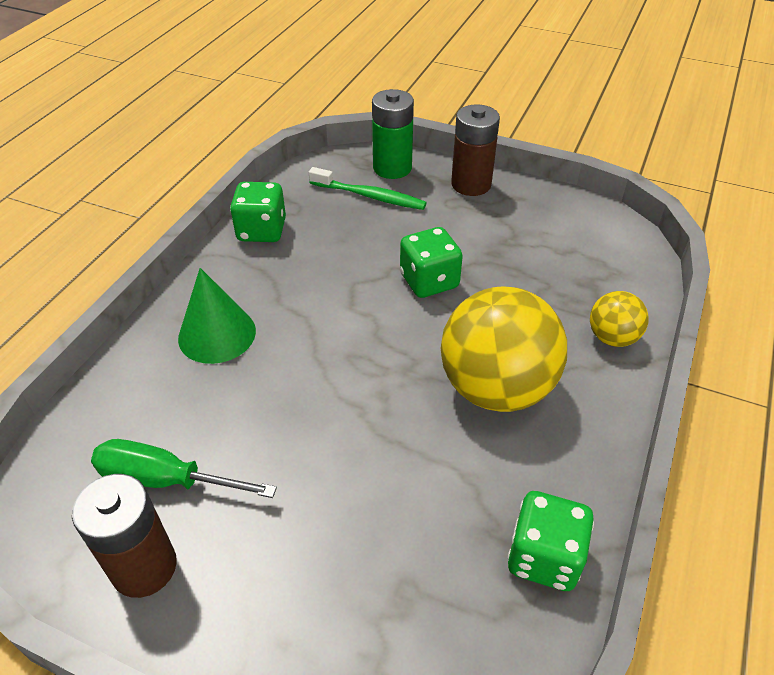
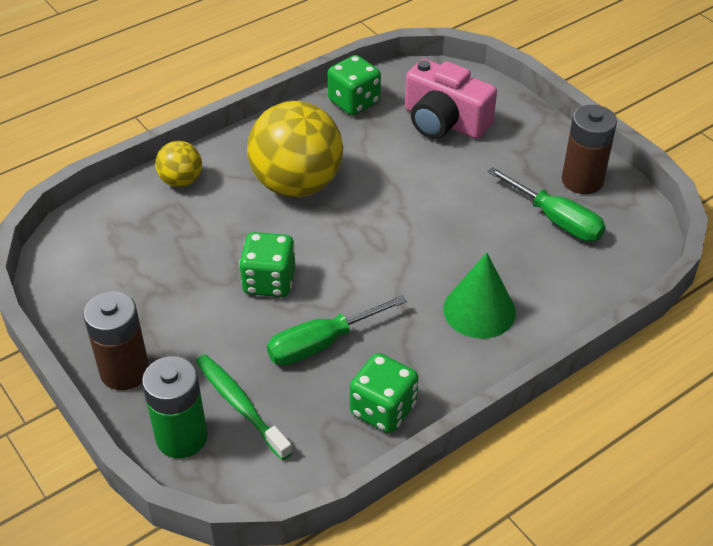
camera: 150 degrees left, 0 degrees up
none -> green screwdriver [267,295,407,366]
none -> pink camera [405,59,497,139]

